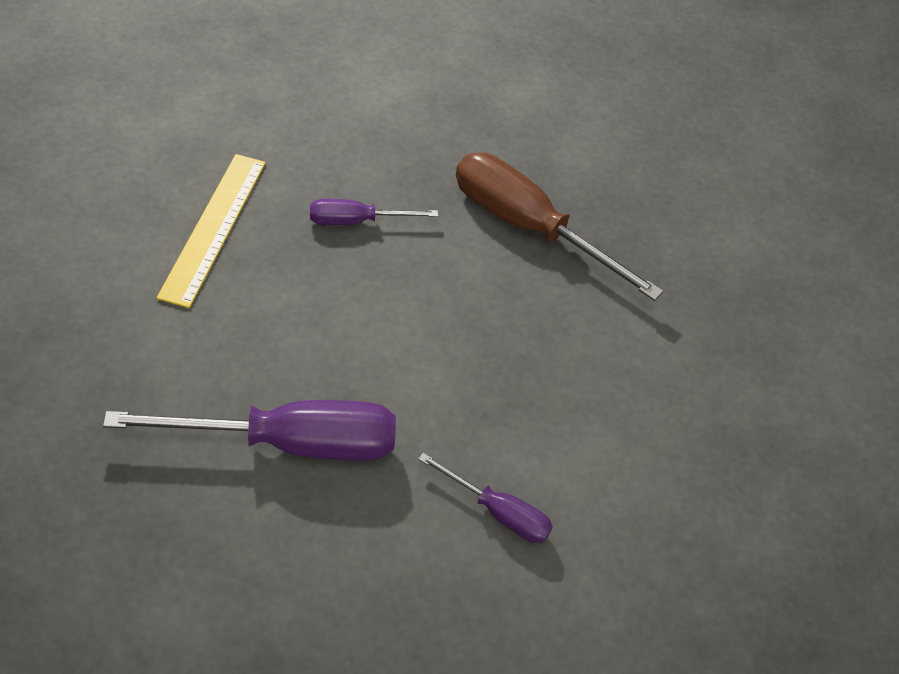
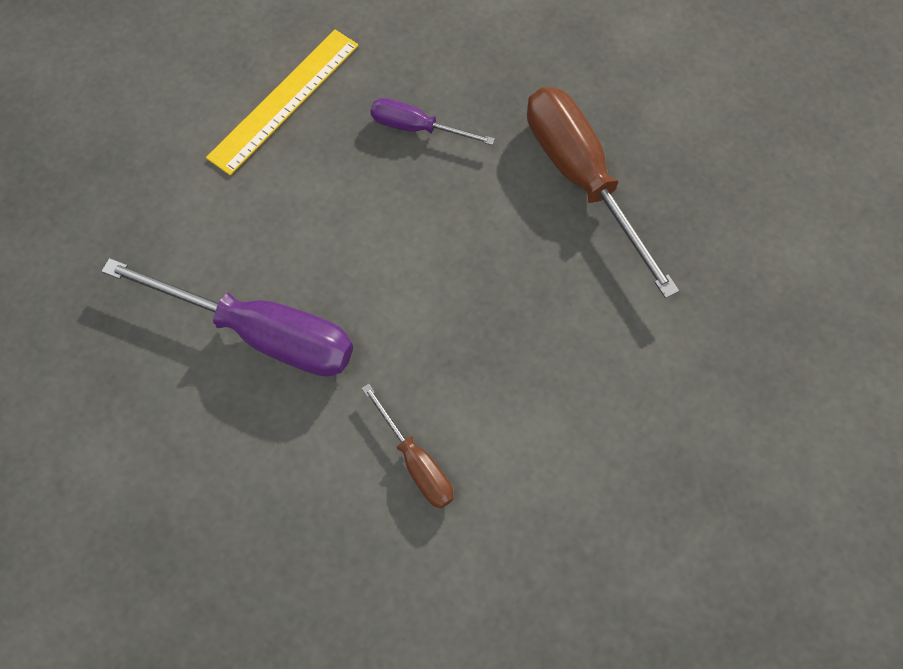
camera: 30 degrees right, 15 degrees up
purple screwdriver [418,453,553,543] -> brown screwdriver [362,384,454,509]

